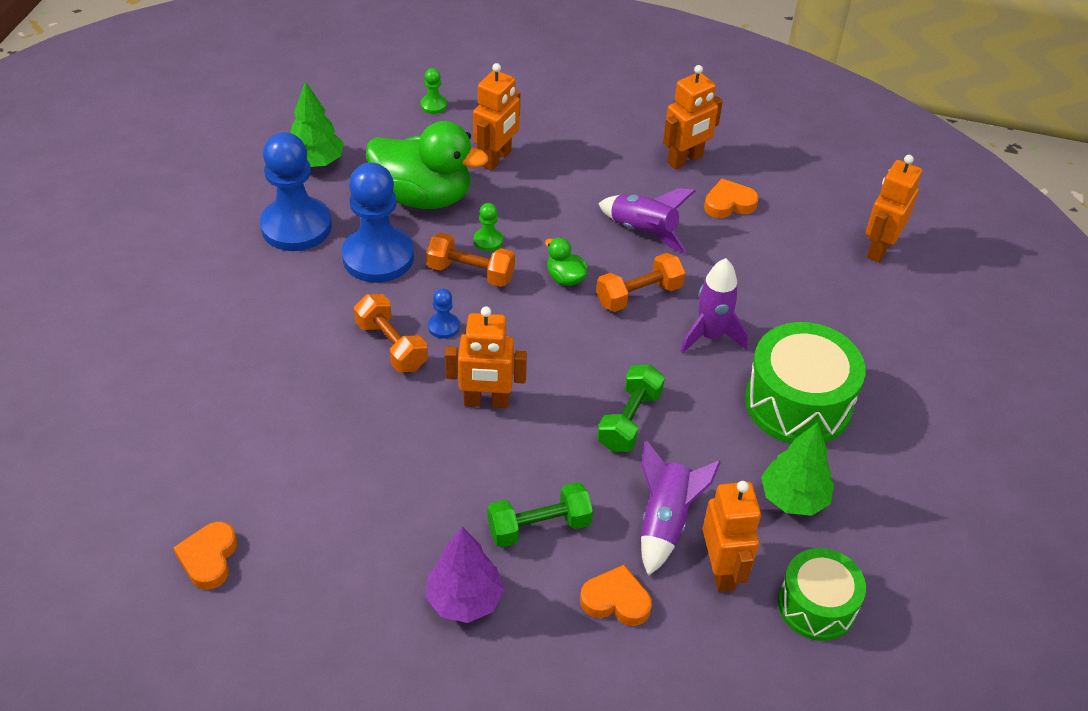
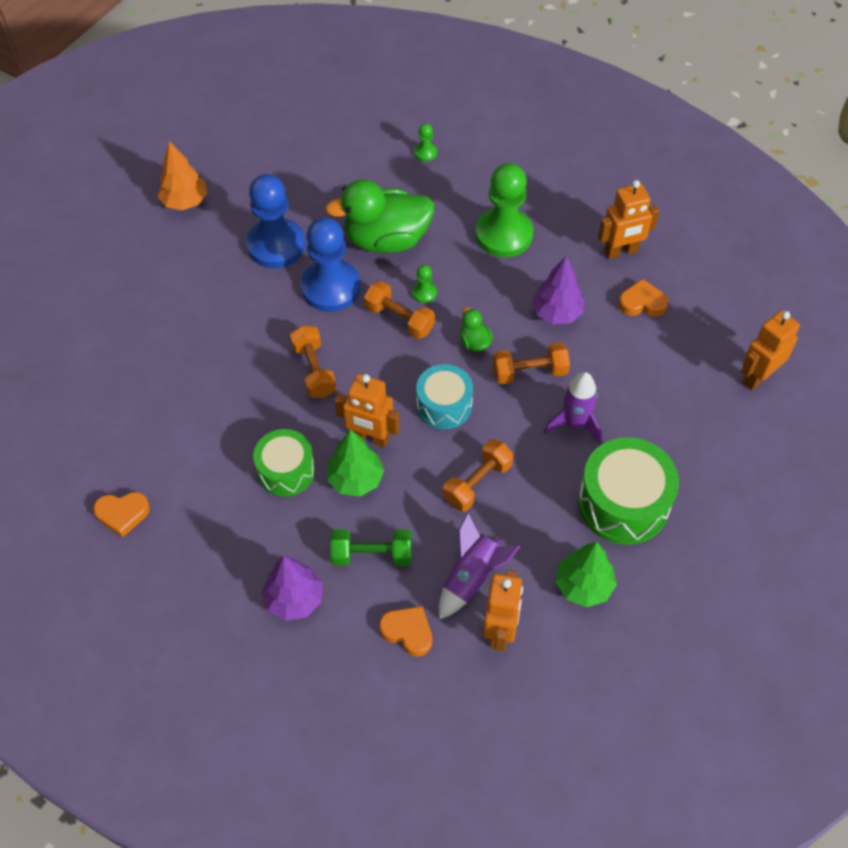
camera: 20 degrees right, 10 degrees up
orange heart [173,522,237,590] -> orange heart turned 120 degrees counterclockwise [93,492,150,537]
green tree [290,81,344,167] -> green tree moved to [327,429,384,497]
green duck [366,121,488,209] -> green duck turned 135 degrees clockwise [325,179,435,253]
blue pawn [428,288,460,339] -> none
orange robot [473,63,520,171] -> none
green dumbbell [597,364,665,452] -> orange dumbbell [443,439,514,512]
purple rocket [598,188,695,253] -> purple tree [532,256,584,324]
green drum [778,548,866,641] -> green drum moved to [253,429,315,497]
none -> orange tree [158,141,207,210]
none -> turquoise drum [416,364,473,429]
none -> green pawn [475,163,533,257]

